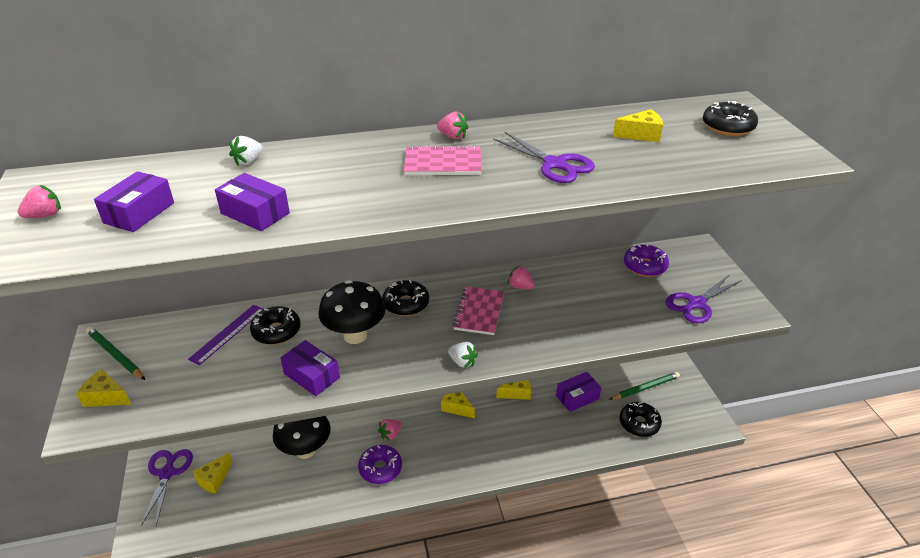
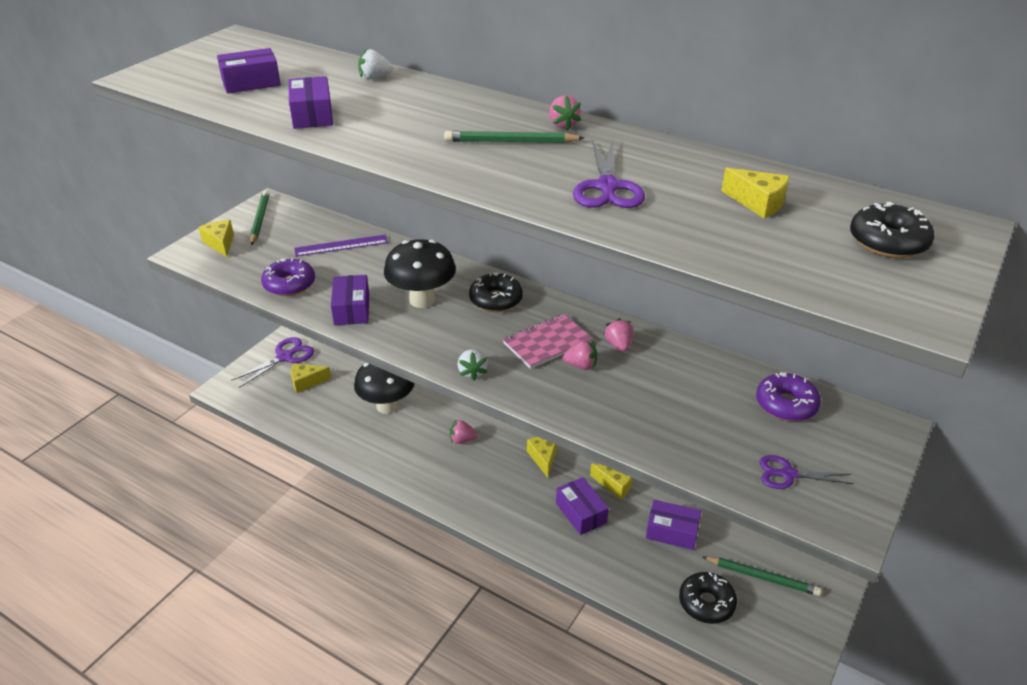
camera: 45 degrees right, 0 degrees up
pink strawberry [18,185,61,218] -> pink strawberry moved to [562,340,597,370]
black donut [250,306,301,345] -> none
purple donut [358,445,402,484] -> purple donut moved to [261,258,315,296]
pink notebook [404,145,482,175] -> green pencil [444,131,584,143]
purple scissors [665,274,742,323] -> purple scissors [759,455,854,489], size x0.66
none -> purple box [556,477,609,535]

